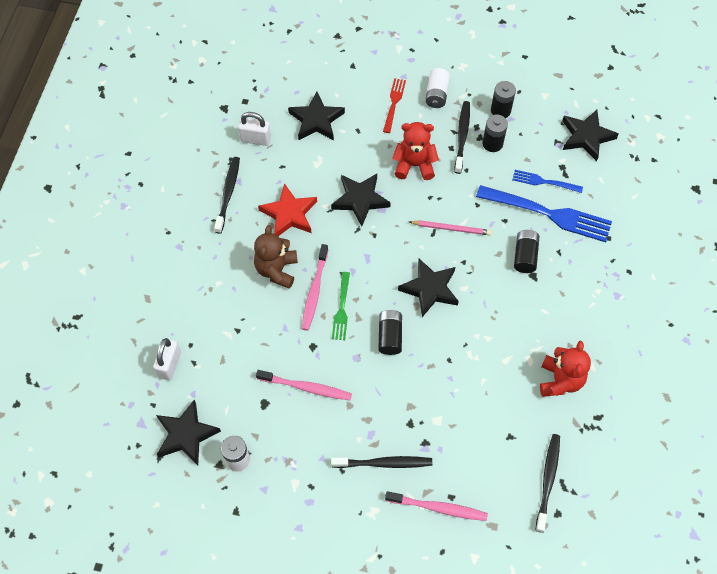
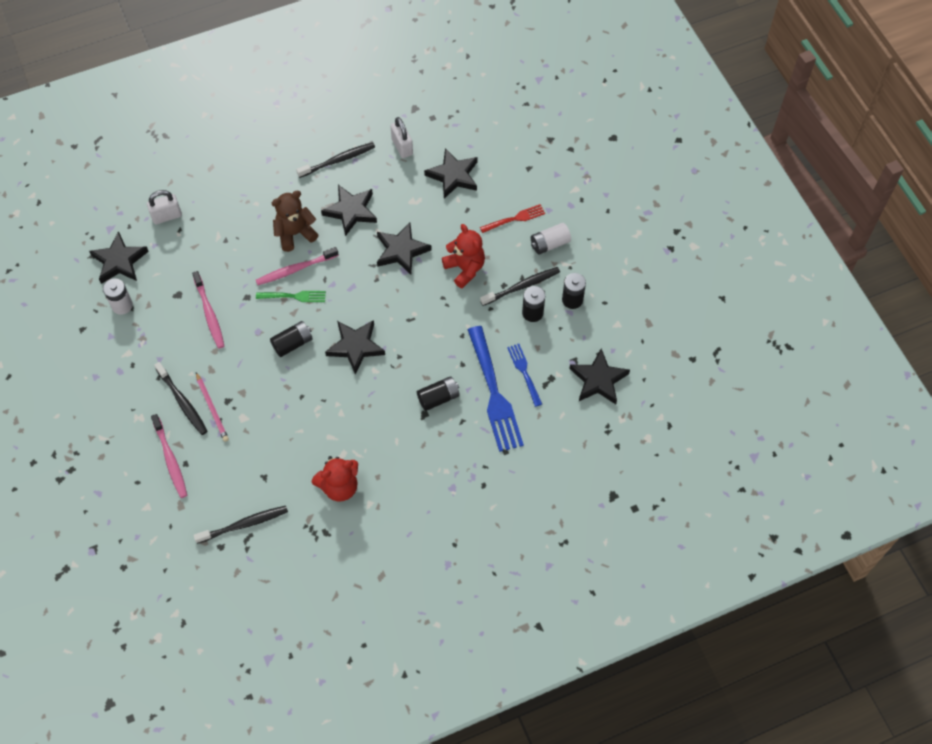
camera: 55 degrees right, 0 degrees up
red star [258,183,317,236] -> black star [321,185,377,236]
green fork [332,272,350,340] -> green fork turned 150 degrees counterclockwise [256,291,326,302]
pink pencil [409,220,491,236] -> pink pencil moved to [196,372,229,442]

